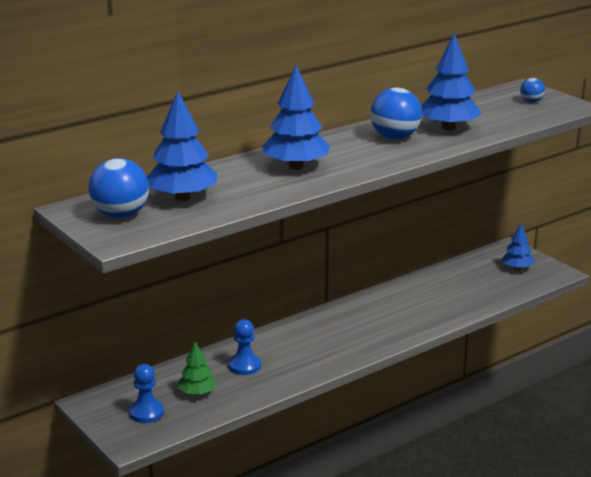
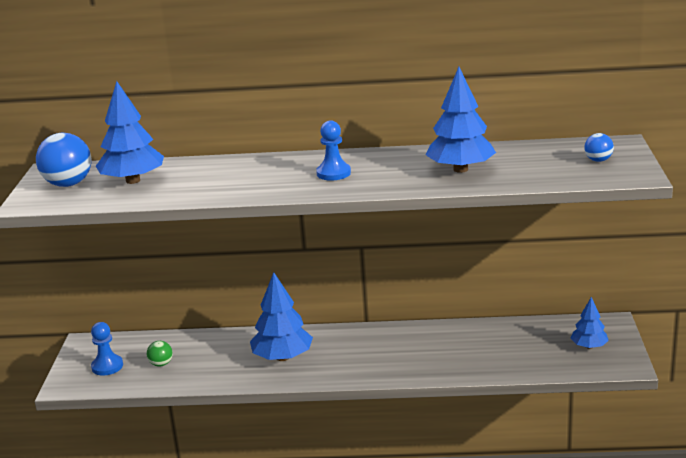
camera: 40 degrees right, 0 degrees up
green tree [178,341,217,395] -> green ball [147,341,173,367]
blue pawn [229,319,261,375] -> blue pawn moved to [316,120,351,181]
blue tree [262,65,330,169] -> blue tree moved to [250,272,313,361]
blue ball [370,88,422,139] -> none

